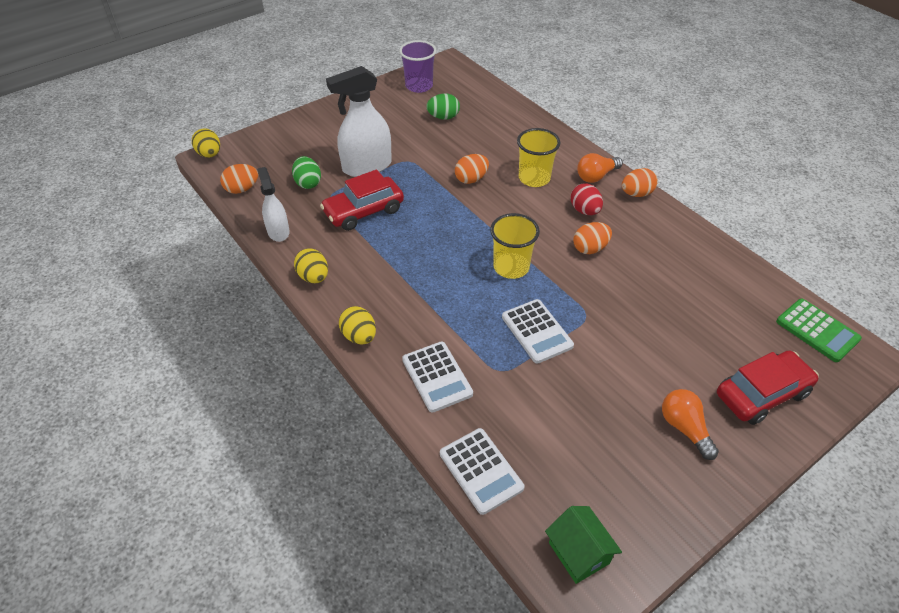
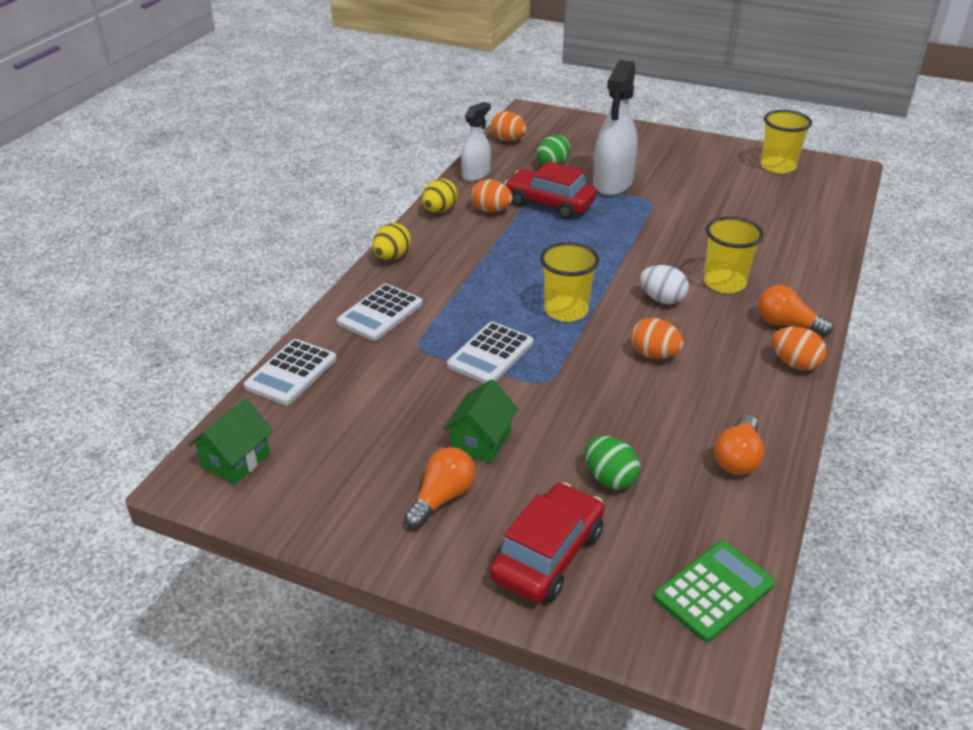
camera: 60 degrees right, 10 degrees down
yellow egg [192,128,220,158] -> none
white spray bottle [326,66,392,177] -> white spray bottle turned 105 degrees counterclockwise [593,60,637,196]
purple cup [399,40,436,93] -> yellow cup [761,110,812,174]
green egg [426,93,460,120] -> green egg moved to [585,436,640,490]
orange egg [455,154,489,184] -> orange egg moved to [471,179,513,212]
red egg [571,183,603,215] -> none
red car [717,350,819,425] -> red car turned 90 degrees counterclockwise [490,482,604,603]
green calculator [776,299,862,362] -> green calculator turned 150 degrees counterclockwise [654,541,775,642]
none -> green house [443,379,518,463]
none -> white egg [640,265,689,304]
none -> orange light bulb [714,414,764,475]

